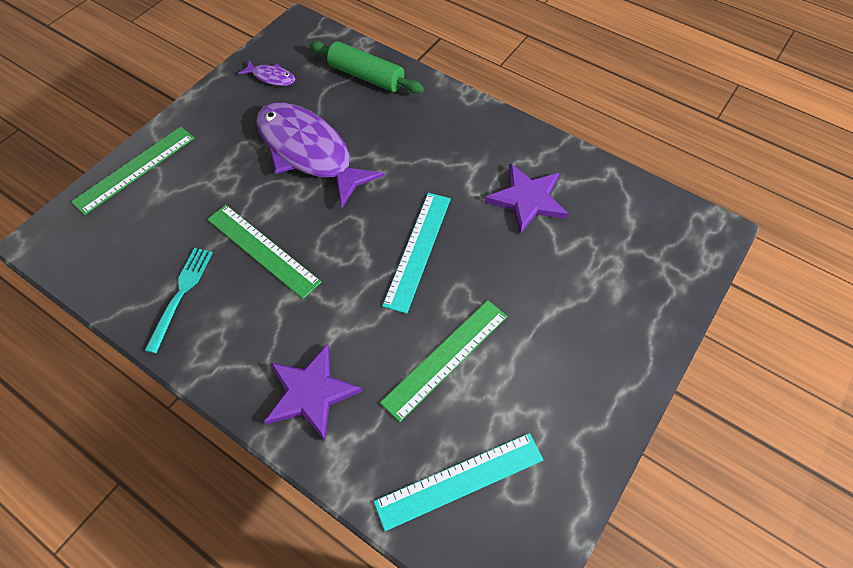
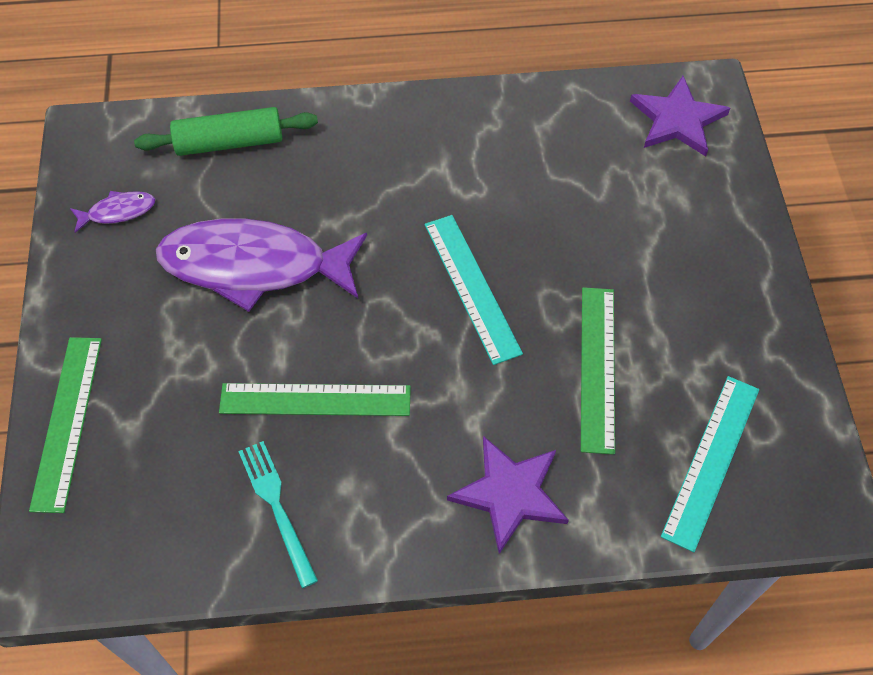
camera: 40 degrees left, 0 degrees up
purple star [485,164,568,234] -> purple star moved to [630,76,730,156]

